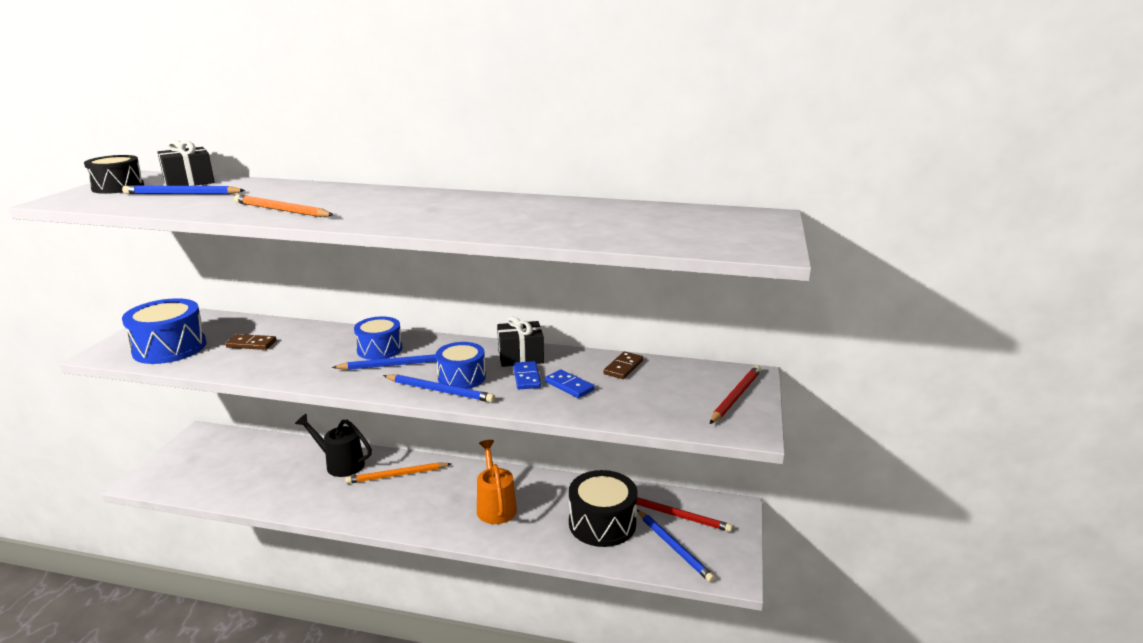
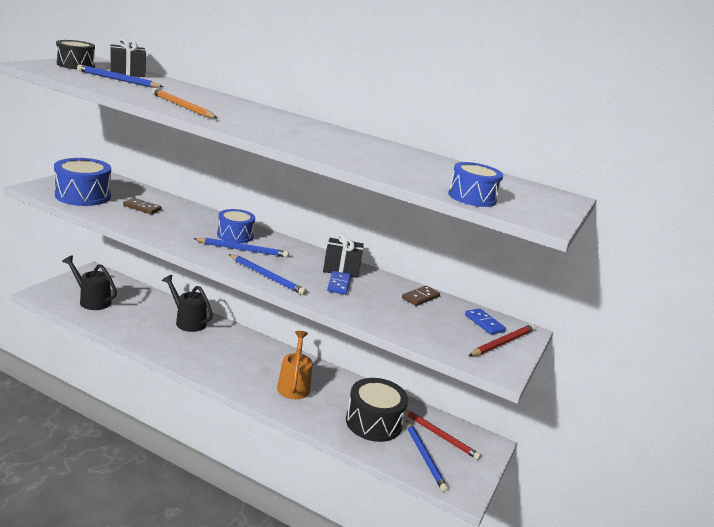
camera: 10 degrees right, 0 degrees up
orange pencil [345,462,451,484] -> none
blue drum [436,342,486,389] -> blue drum moved to [448,162,503,207]
blue domino [545,369,595,398] -> blue domino moved to [465,308,506,335]
none -> black watering can [62,255,117,310]

